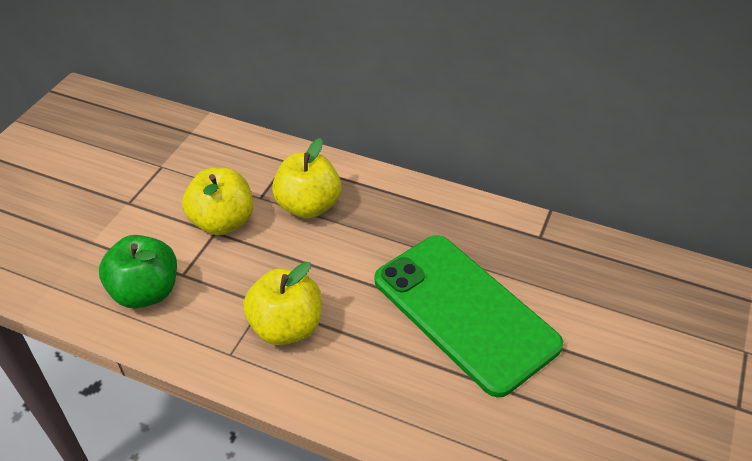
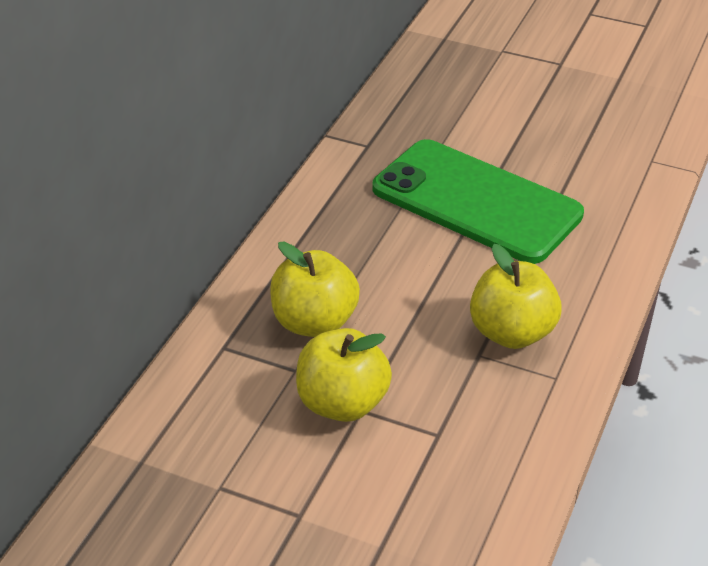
camera: 90 degrees left, 5 degrees down
green apple [99,235,177,308] -> none
green phone [375,235,563,397] -> green phone turned 75 degrees clockwise [372,139,584,264]

